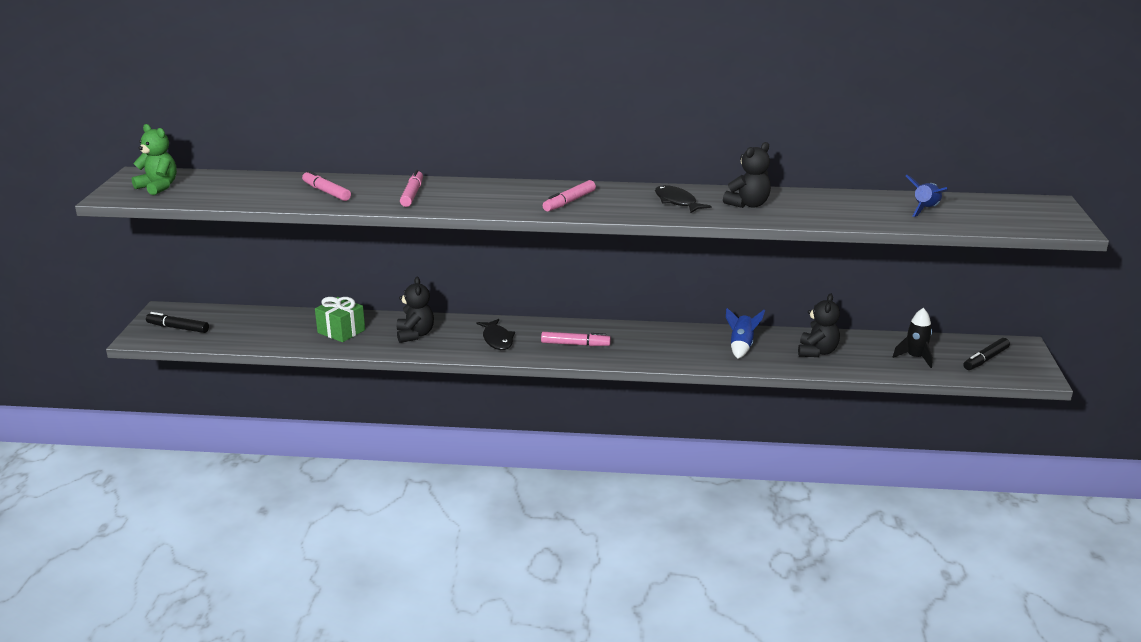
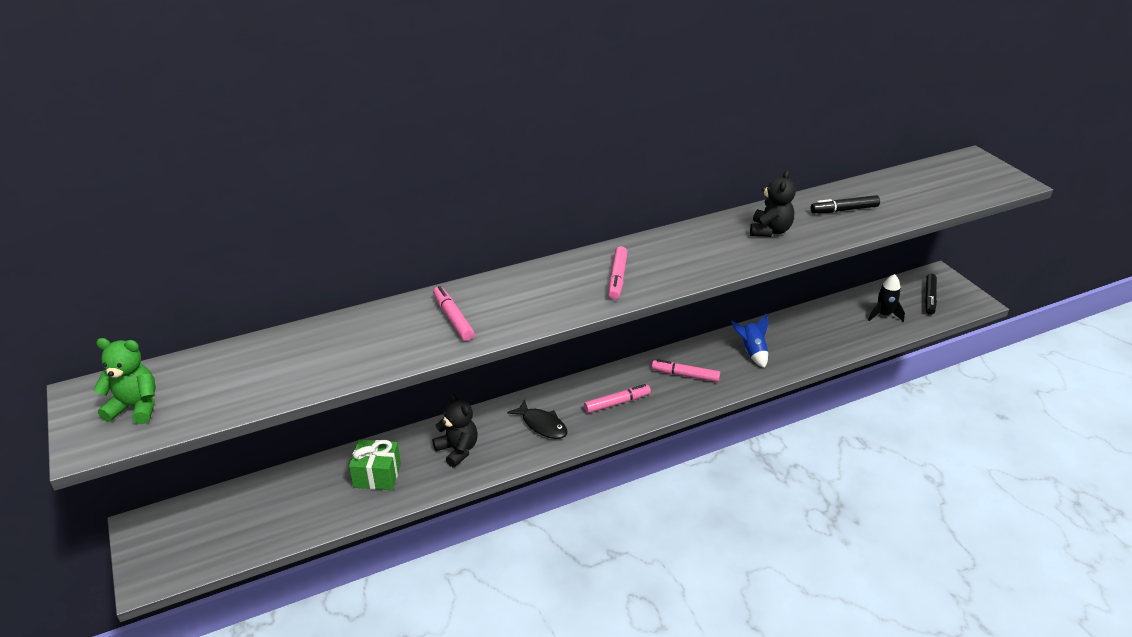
camera: 30 degrees left, 10 degrees up
black marker [146,312,209,333] -> black marker moved to [811,195,880,213]
pink marker [302,170,351,201] -> pink marker moved to [652,359,720,382]
black fish [655,185,712,213] -> none
black teddy bear [798,293,840,357] -> none
blue rocket [906,175,948,217] -> none

